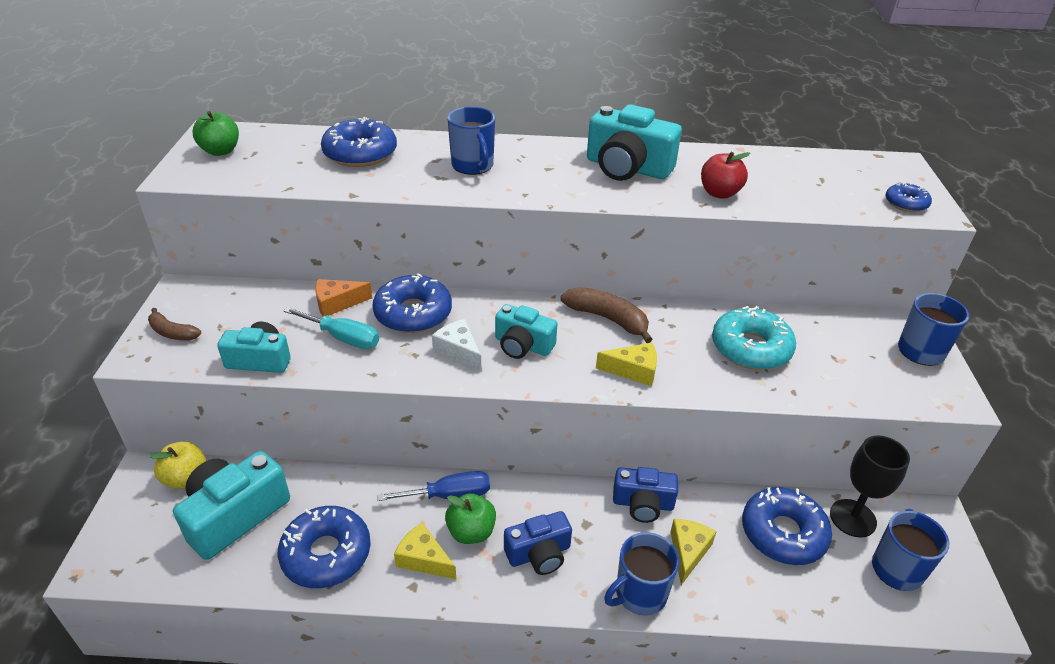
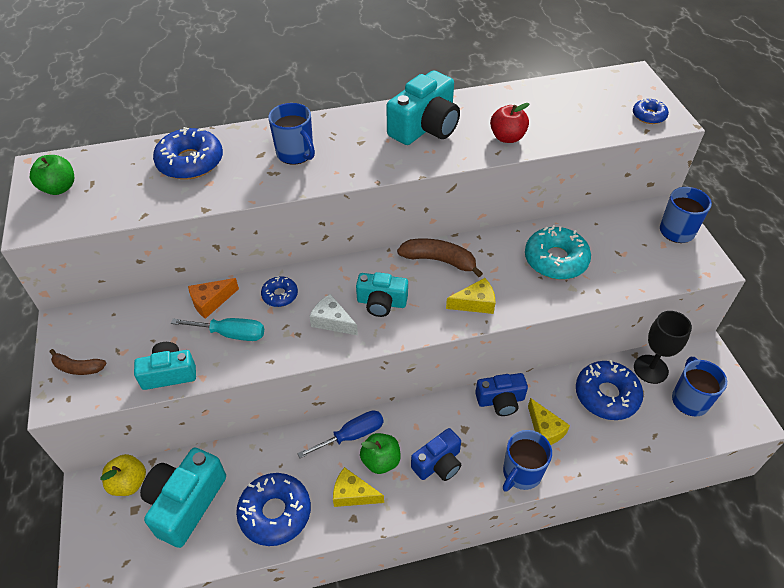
camera: 15 degrees left, 10 degrees up
blue donut [372,273,452,333] -> blue donut [261,276,298,307], size x0.54
turquoise camera [587,104,682,181] -> turquoise camera turned 60 degrees counterclockwise [386,70,460,145]
yellow cheese [670,519,717,585] -> yellow cheese turned 150 degrees clockwise [528,398,570,445]

